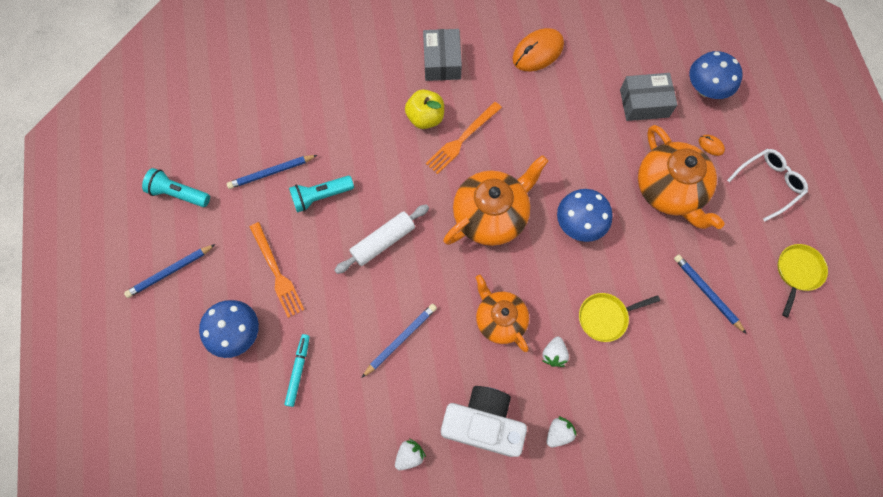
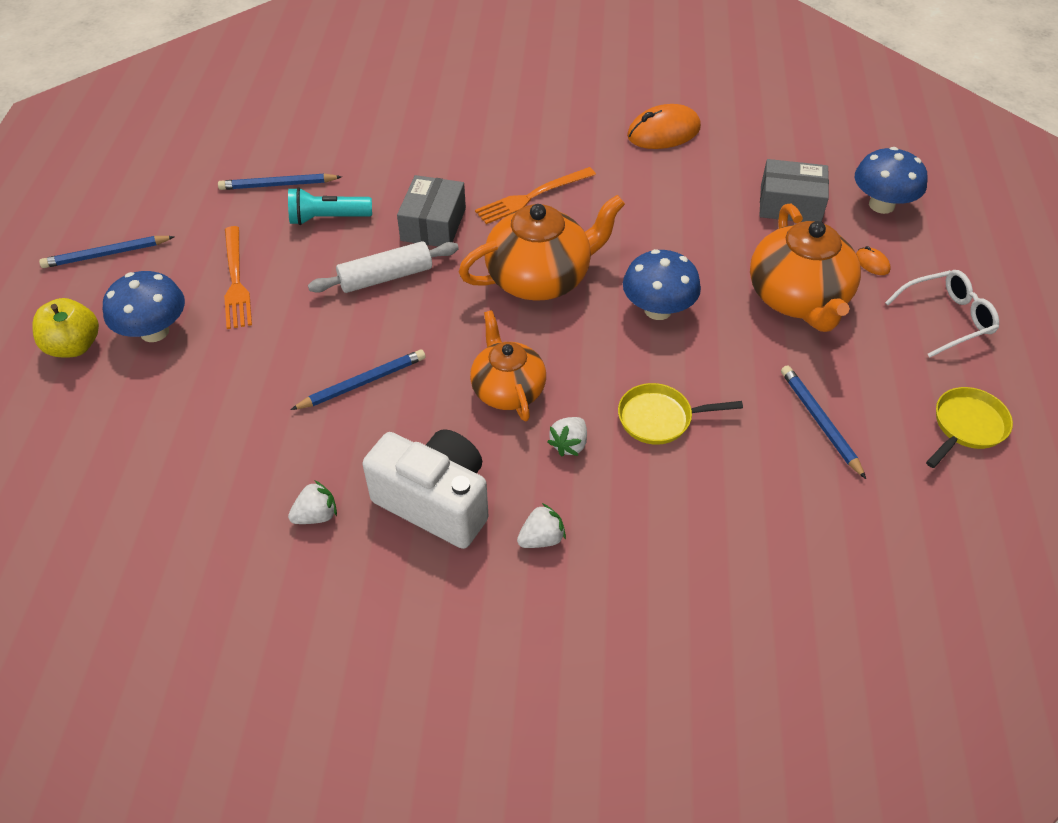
camera: 15 degrees right, 20 degrees down
turquoise flashlight [142,168,210,207] -> none
turquoise marker [285,334,310,407] -> none
yellow apple [405,89,444,129] -> yellow apple moved to [32,298,99,358]
grey box [423,29,462,81] -> grey box moved to [397,175,466,247]

